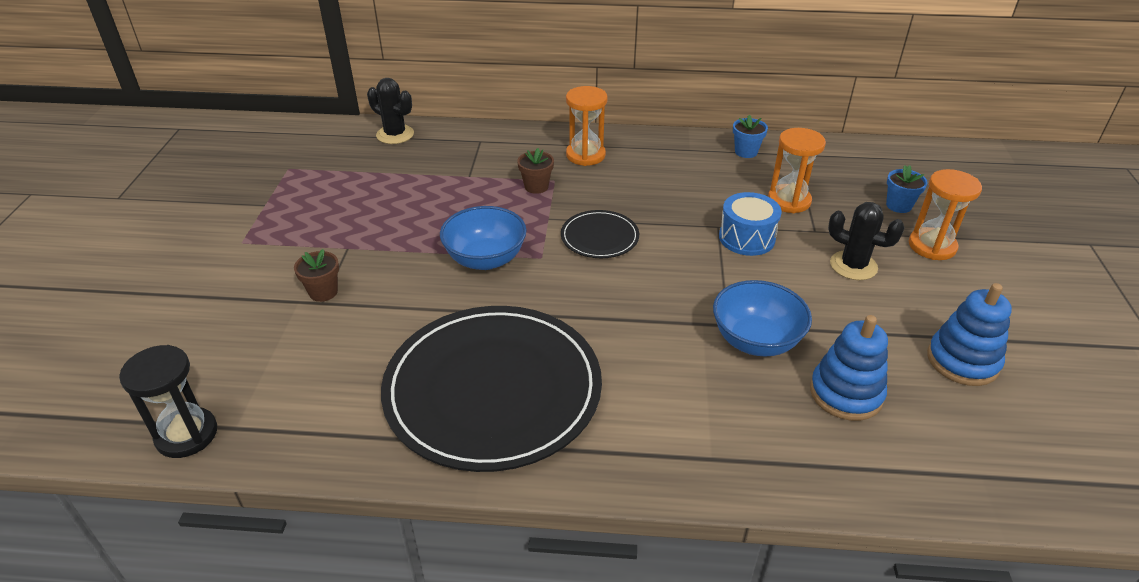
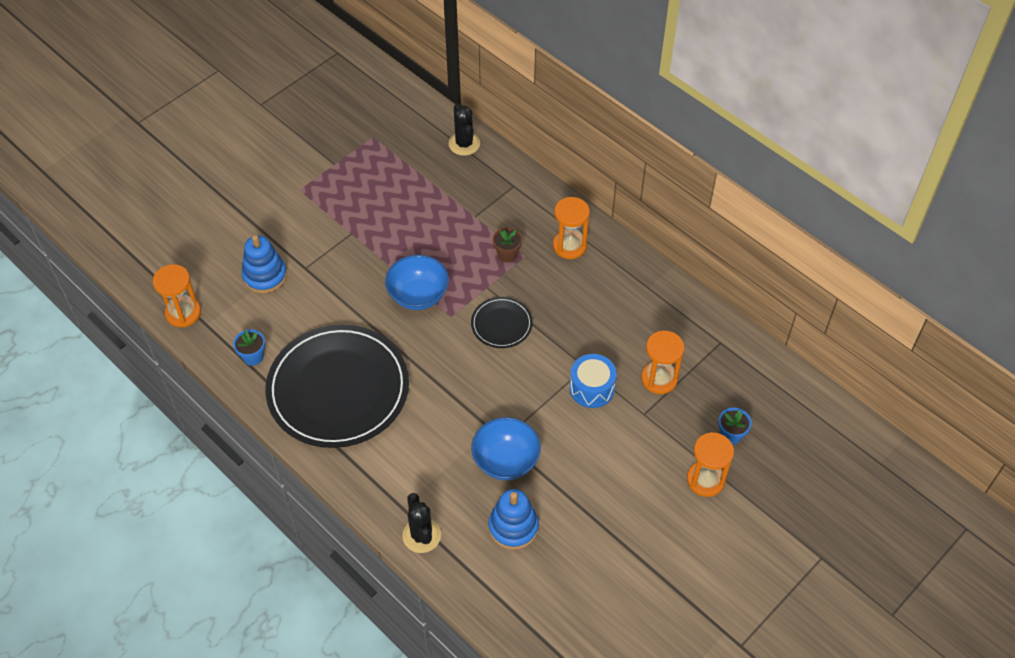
camera: 40 degrees right, 15 degrees up
black hourglass [119,345,217,458] -> orange hourglass [153,264,201,327]
brown flower pot [294,249,339,302] -> none
blue flower pot [733,115,768,158] -> blue flower pot moved to [233,329,265,366]
black cactus [828,202,905,280] -> black cactus moved to [402,493,441,553]
blue stacking toy [927,283,1012,386] -> blue stacking toy moved to [242,235,287,294]

